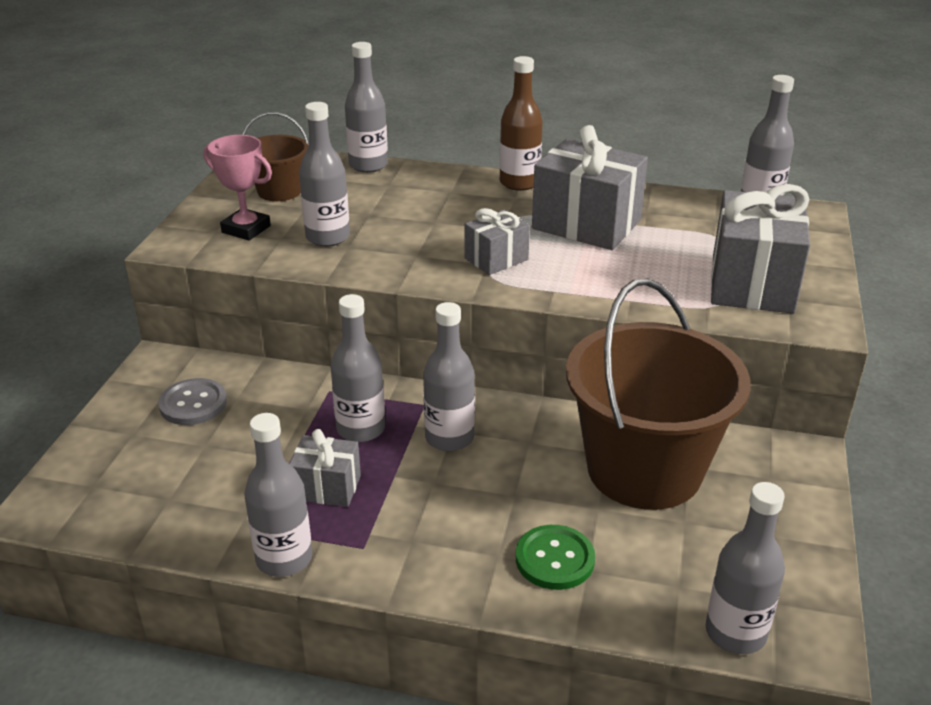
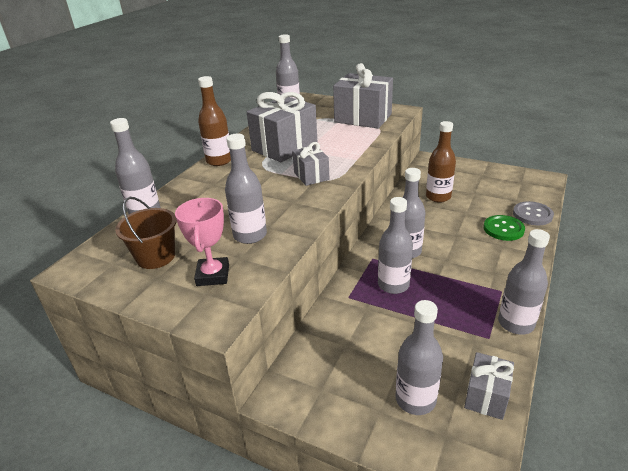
camera: 75 degrees left, 0 degrees up
grey button [158,378,227,425] -> grey button moved to [513,201,554,225]
pink trophy [204,135,272,241] -> pink trophy turned 45 degrees counterclockwise [175,198,229,286]
grey gift [289,429,361,507] -> grey gift moved to [464,352,514,420]
brown bucket [566,278,751,510] -> brown bottle [426,121,456,203]
grey bottle [706,482,785,654] -> grey bottle moved to [395,300,443,415]

